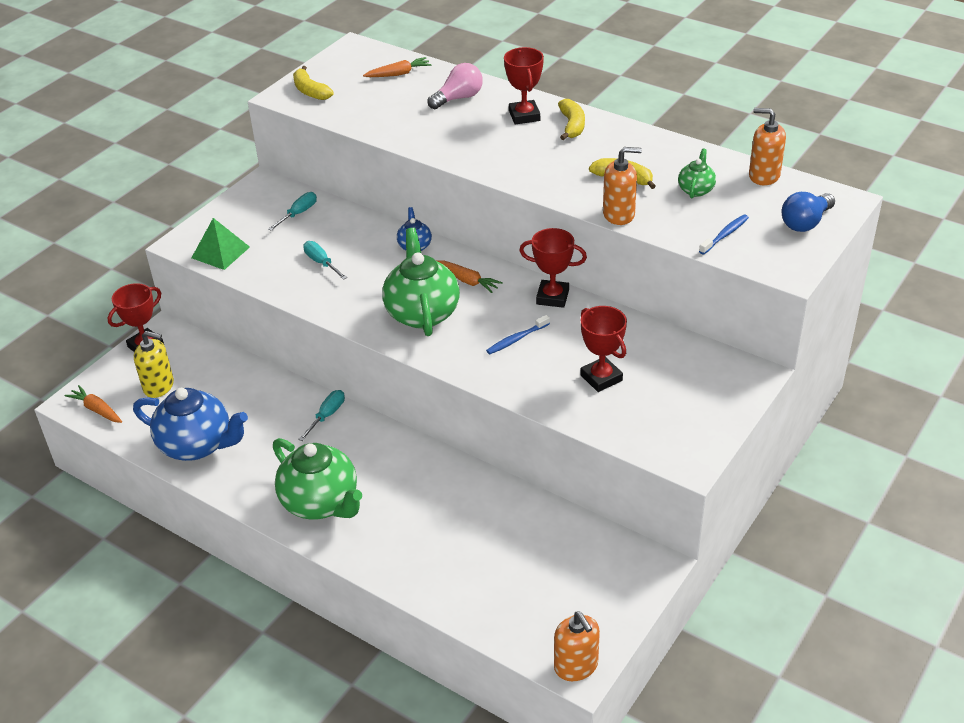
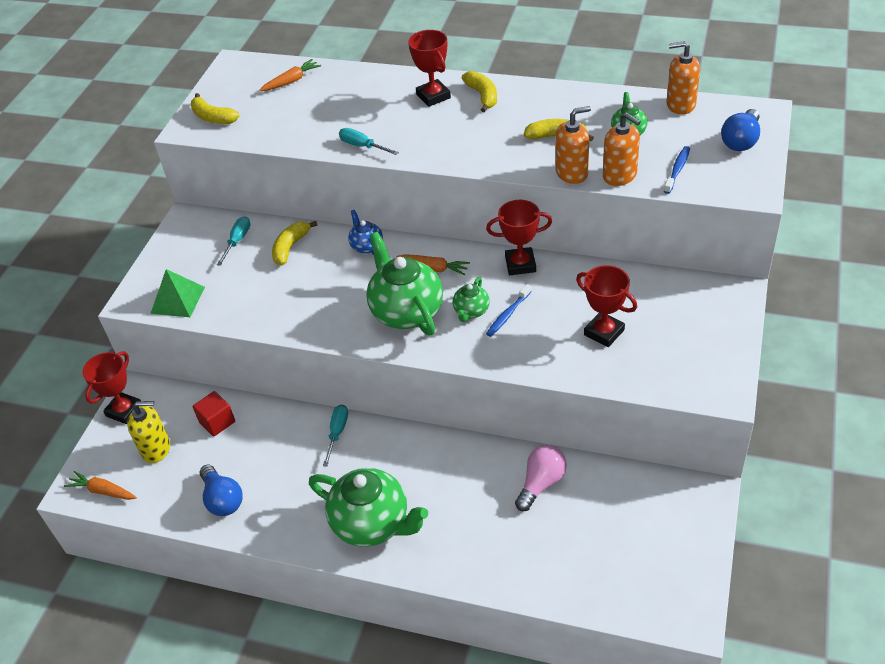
camera: 15 degrees left, 5 degrees up
blue teapot [133,388,248,461] -> blue light bulb [200,465,243,516]
turquoise screwdriver [303,241,347,280] -> turquoise screwdriver moved to [339,128,399,155]
pink light bulb [428,63,483,109] -> pink light bulb moved to [515,445,567,511]
orange soap dispenser [554,611,600,681] -> orange soap dispenser moved to [603,112,641,186]
none -> red cube [193,391,235,436]
none -> yellow banana [272,221,317,265]
none -> green teapot [453,277,490,322]

